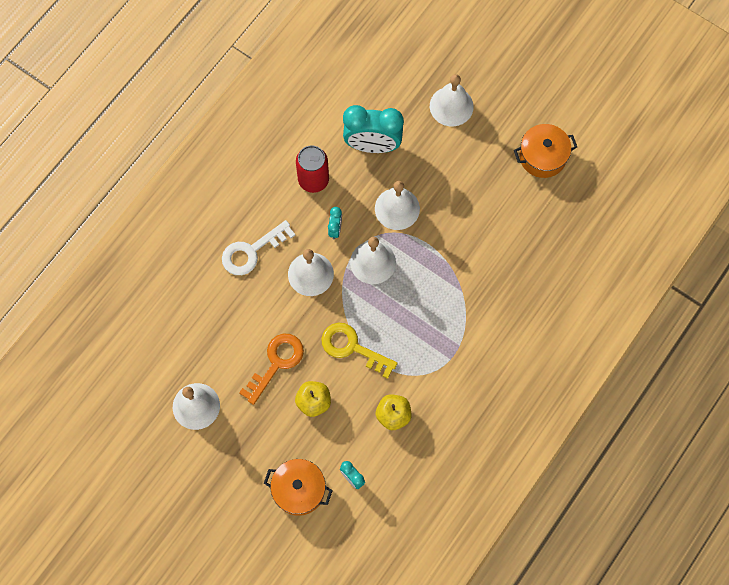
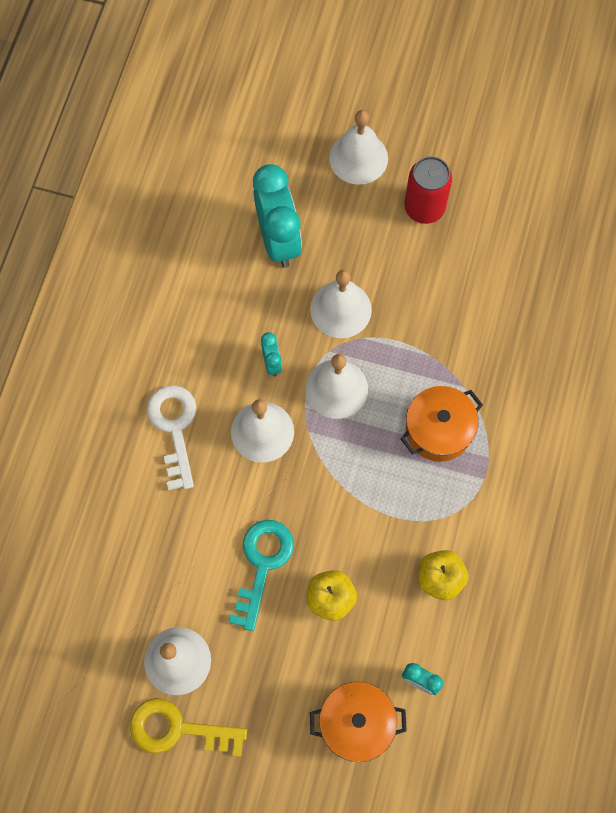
camera: 20 degrees left, 0 degrees up
white key [222,220,295,275] -> white key turned 135 degrees clockwise [147,385,196,490]
orange key [239,334,304,405] -> turquoise key [229,520,294,631]
red can [296,145,329,193] -> red can moved to [405,156,452,224]
yellow key [321,323,397,379] -> yellow key moved to [130,698,247,757]
turquoise clock [343,105,404,153] -> turquoise clock turned 90 degrees counterclockwise [253,164,302,268]
orange pot [514,124,577,178] -> orange pot moved to [400,386,483,462]

